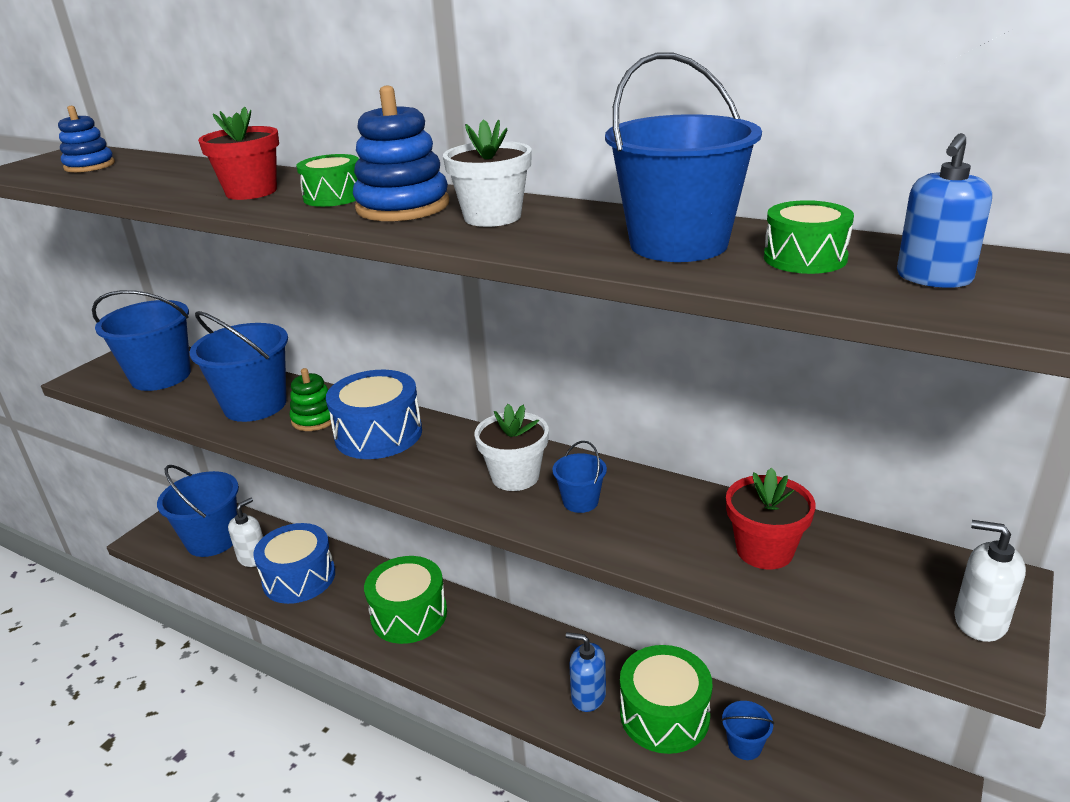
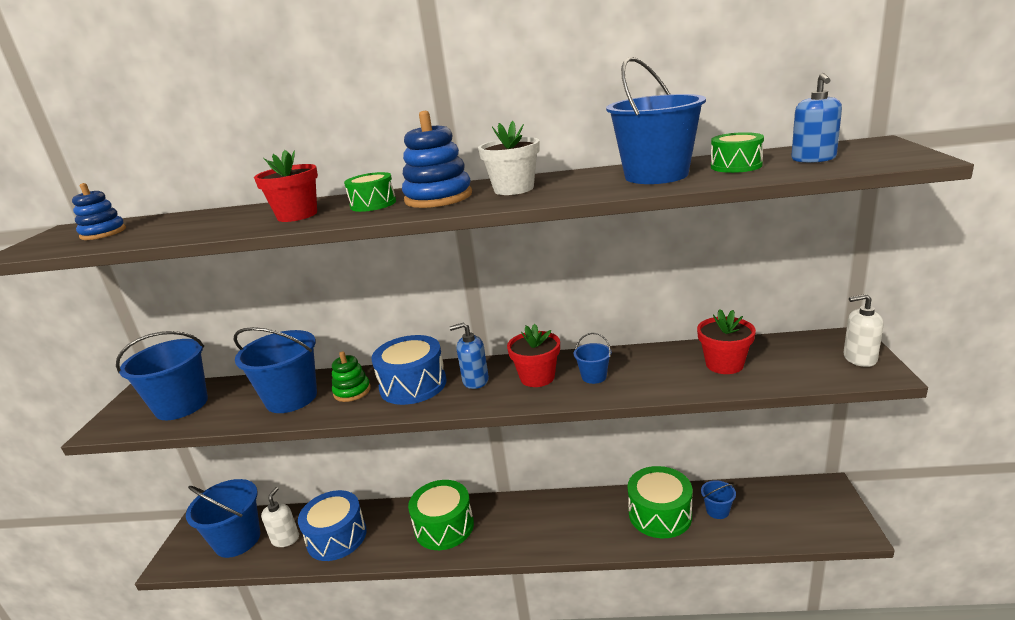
camera: 25 degrees left, 5 degrees down
white flower pot [474,404,549,491] -> red flower pot [507,324,560,387]
blue soap dispenser [566,632,606,712] -> blue soap dispenser moved to [449,322,489,389]

